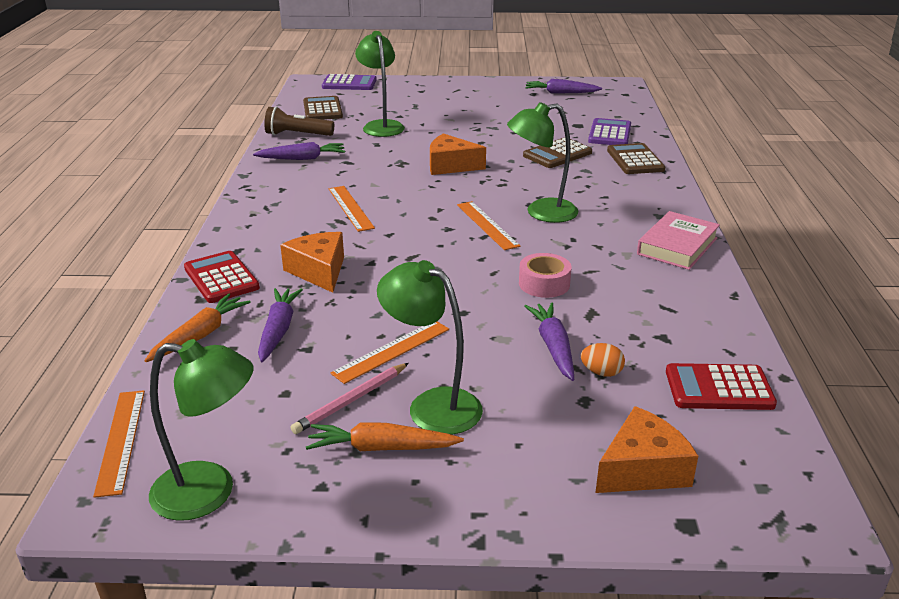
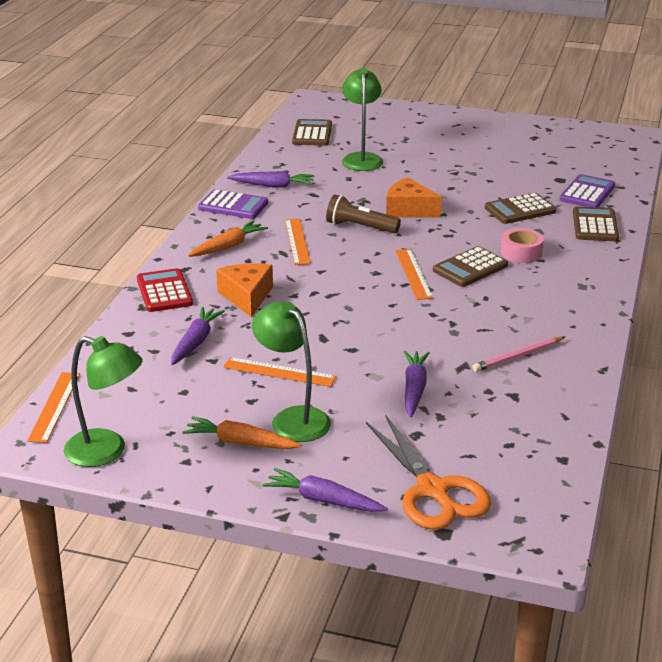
camera: 15 degrees right, 0 degrees up
orange carrot [145,294,251,362] -> orange carrot moved to [188,220,268,257]
brown flashlight [264,107,334,136] -> brown flashlight moved to [326,194,401,233]
pink pencil [291,363,409,434] -> pink pencil moved to [472,336,565,372]
purple calculator [322,74,377,90] -> purple calculator moved to [198,189,268,219]
orange ruler [330,321,449,384] -> orange ruler turned 45 degrees clockwise [223,357,337,387]
green lamp [507,102,578,223] -> brown calculator [433,246,508,287]
pink tape [519,253,571,298] -> pink tape moved to [501,228,544,263]
purple carrot [525,79,602,93] -> purple carrot moved to [263,468,388,512]
orange egg [581,343,625,377] -> none
orange cheese [595,406,698,493] -> orange scissors [366,414,491,530]
pink book [637,211,720,270] -> none
red calculator [666,363,777,410] -> none

